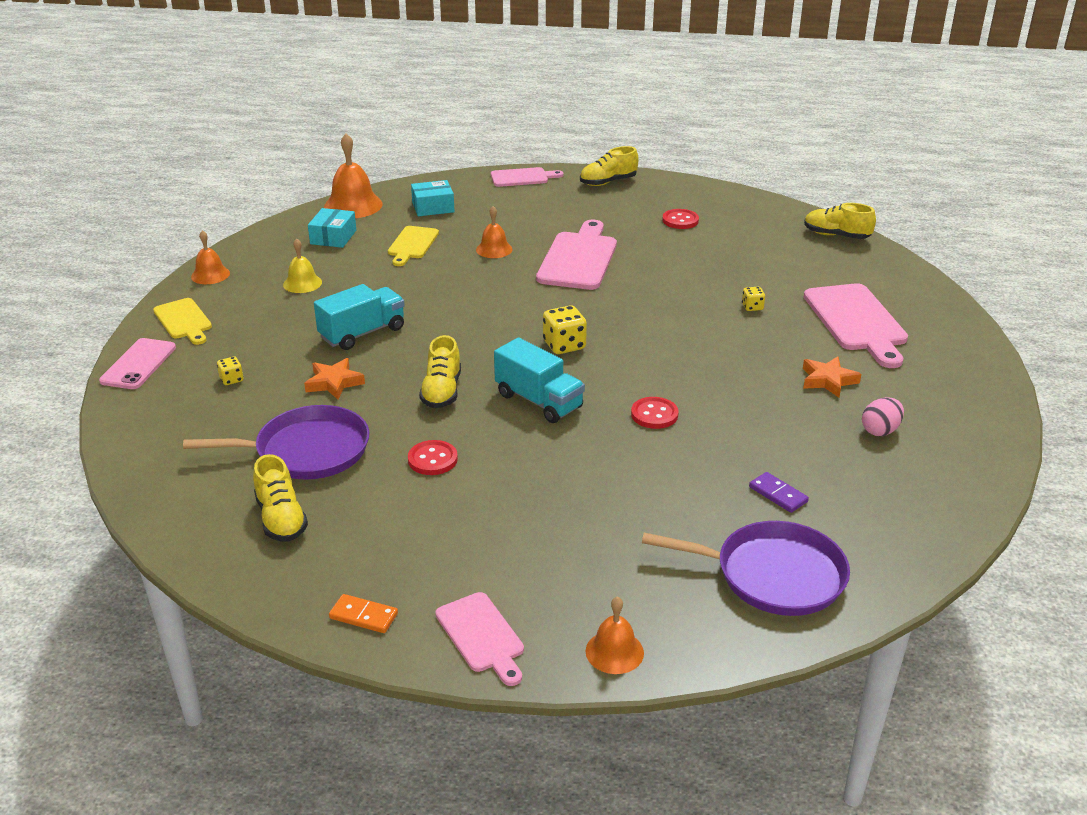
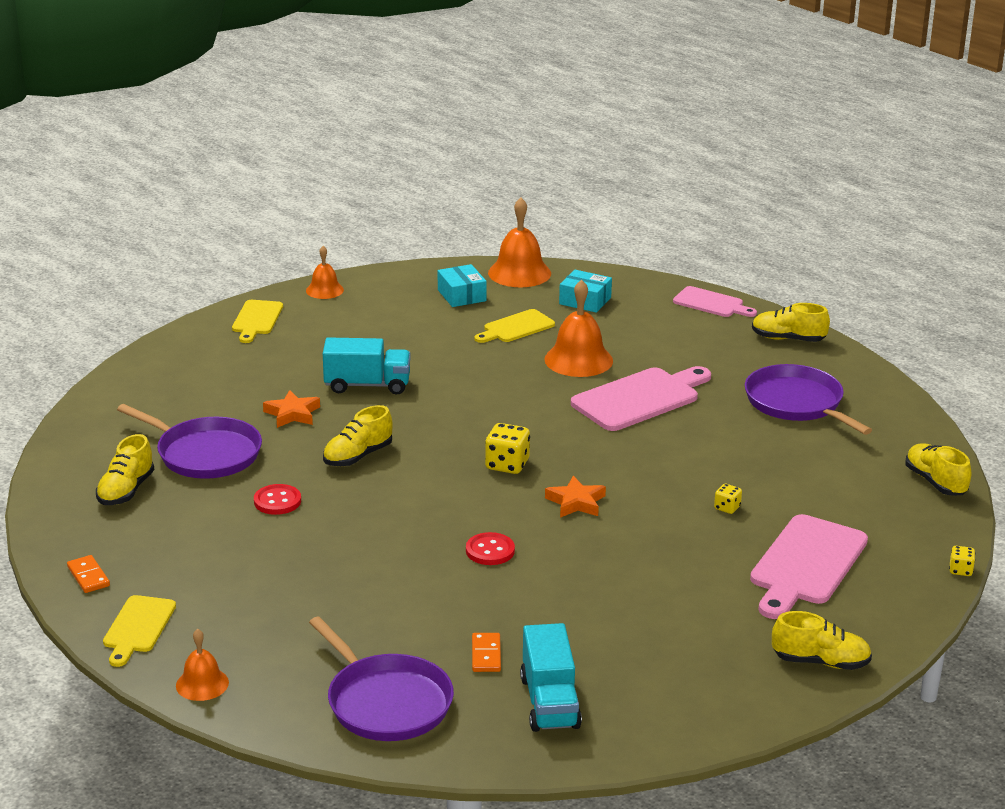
camera: 40 degrees right, 5 degrees down
pink phone [99,338,176,389] -> none
yellow dice [217,357,244,385] -> yellow dice moved to [949,546,975,576]
yellow bell [283,238,322,293] -> none
turquoise box [308,208,356,248] -> turquoise box turned 75 degrees counterclockwise [438,264,487,307]
pink cutting board [435,592,524,686] -> yellow cutting board [103,595,176,667]
orange bell [476,206,513,258] -> orange bell [545,279,613,377], size x1.70
turquoise truck [494,337,585,423] -> turquoise truck moved to [520,623,582,732]
red button [662,209,699,229] -> purple pan [745,364,872,435]
purple domino [749,472,809,513] -> orange domino [472,633,501,672]
orange star [803,356,861,398] -> orange star moved to [545,476,606,518]
pink egg [862,397,904,436] -> none
none -> yellow shoe [772,611,872,670]

